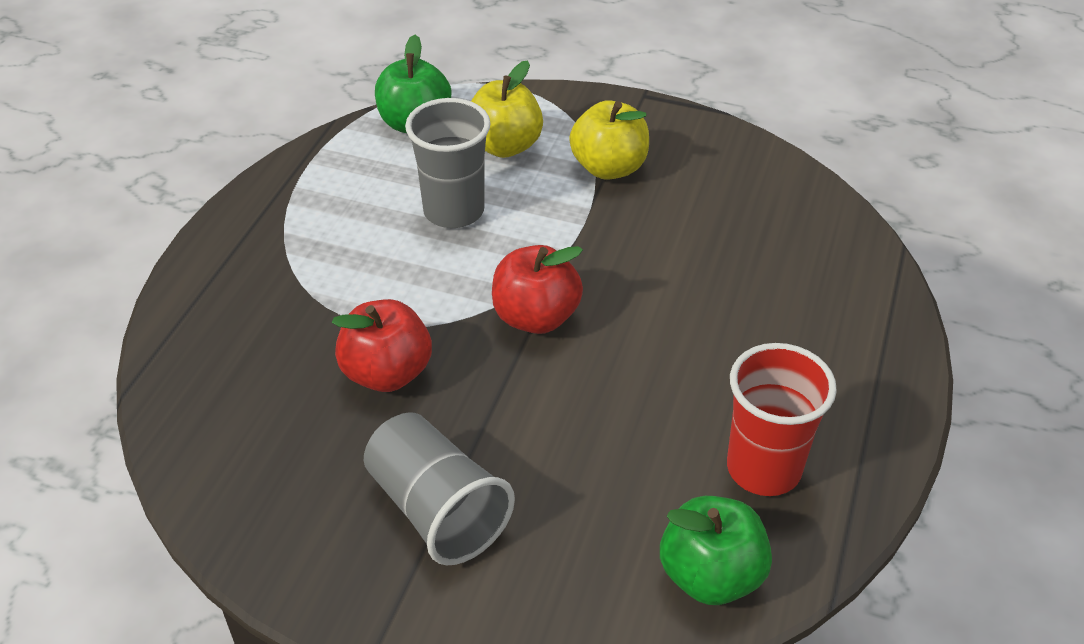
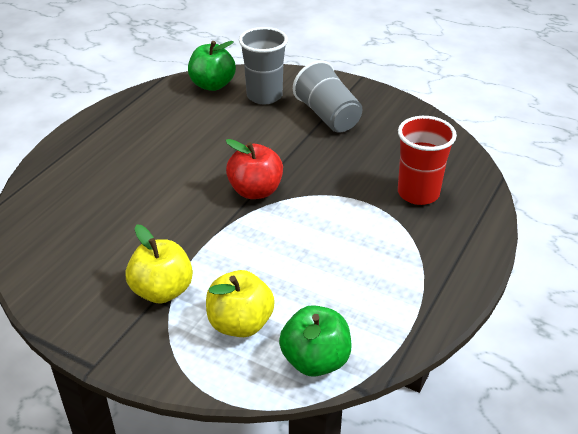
camera: 170 degrees left, 5 degrees down
red apple [332,299,432,392] -> none
grey cup [405,98,491,228] -> grey cup moved to [239,27,288,104]
red cup [727,343,837,496] -> red cup moved to [398,116,457,205]

